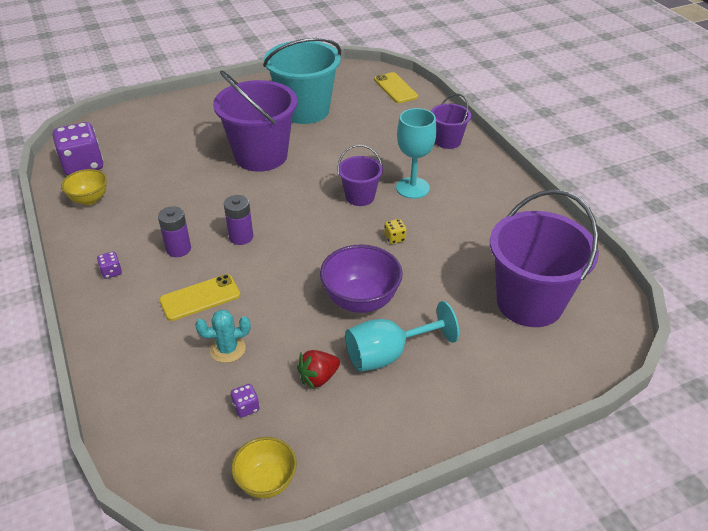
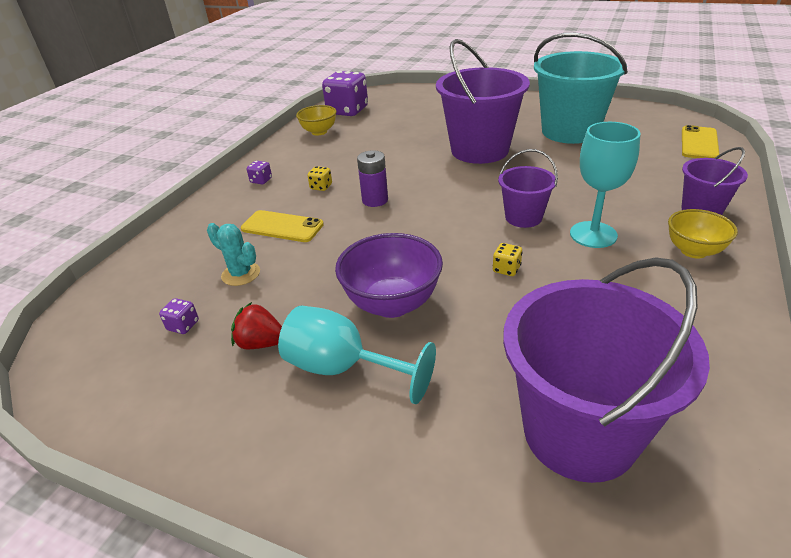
camera: 50 degrees right, 5 degrees down
purple battery [158,206,191,257] -> yellow dice [307,166,332,191]
yellow bowl [231,437,297,498] -> yellow bowl moved to [668,209,738,258]

